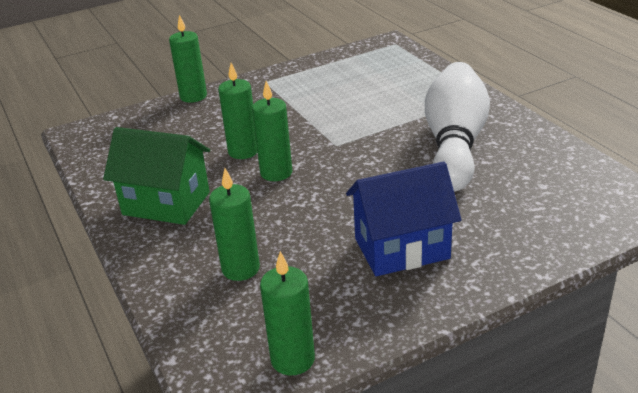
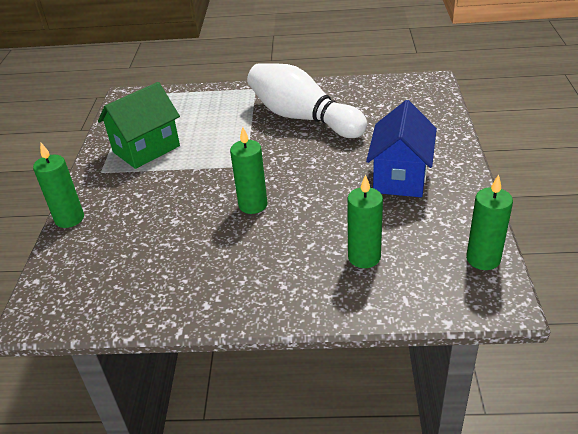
camera: 60 degrees left, 5 degrees up
green house [103,127,210,225] -> green house moved to [98,82,180,169]
green candle [218,63,257,159] -> none

